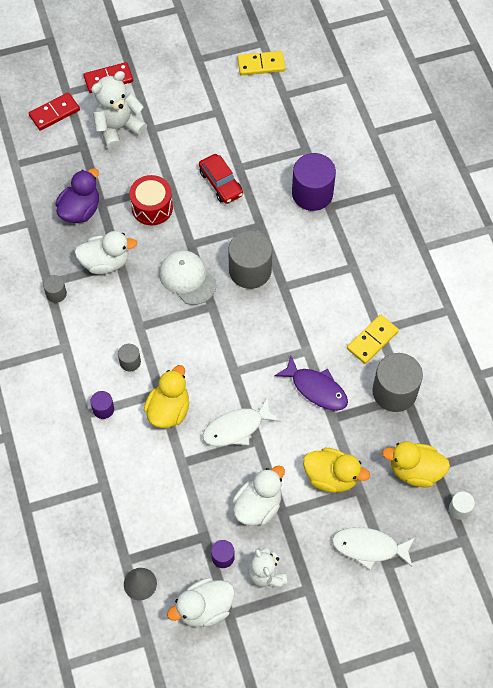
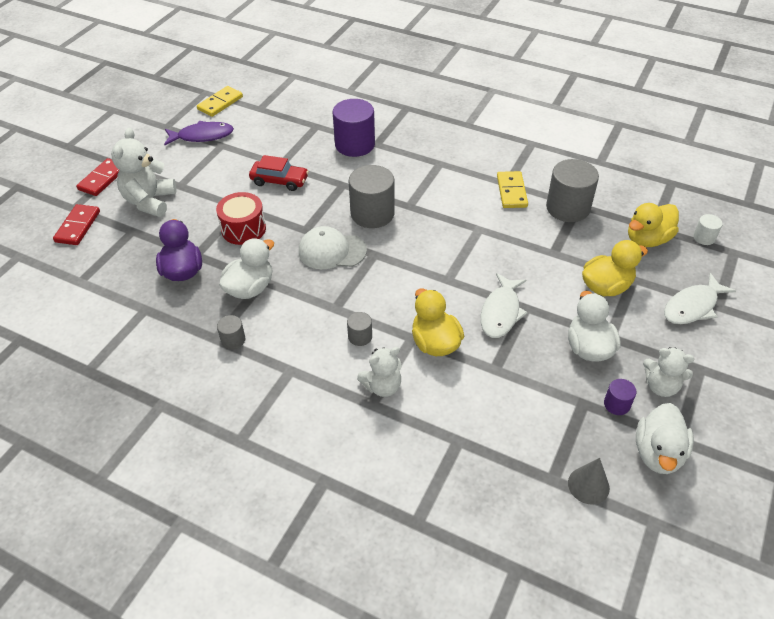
camera: 45 degrees left, 15 degrees down
purple cylinder [90,391,114,419] -> white teddy bear [357,347,402,397]
purple fish [274,356,348,411] -> purple fish moved to [164,121,234,145]

